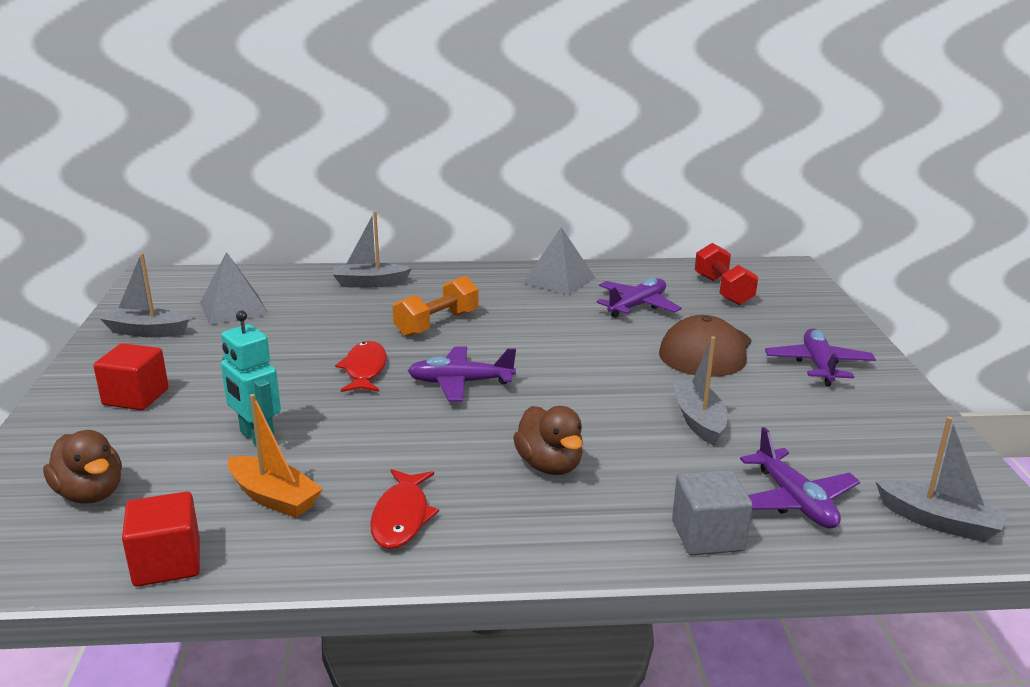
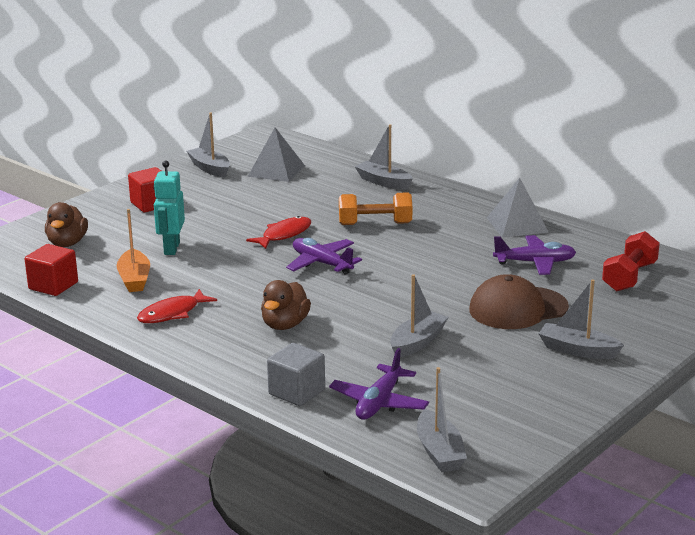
camera: 45 degrees right, 0 degrees up
purple plane [765,328,876,386] -> grey boat [539,280,624,359]

